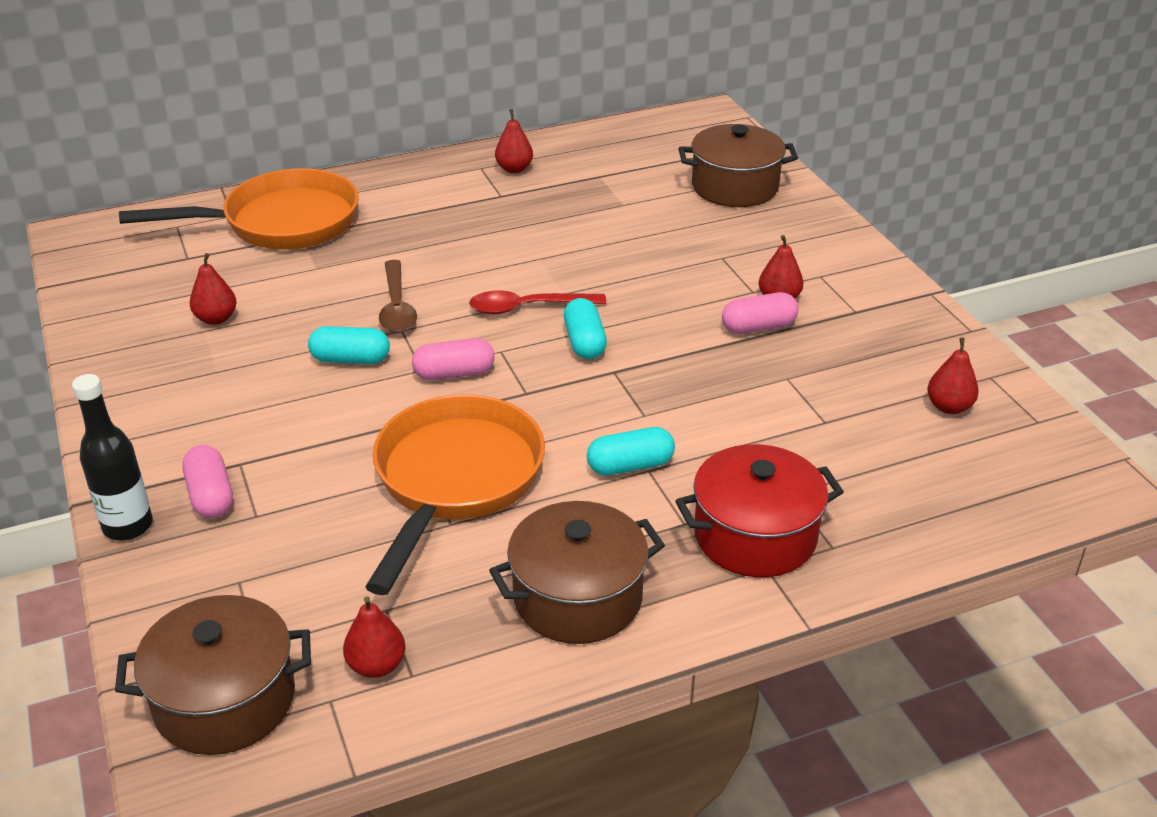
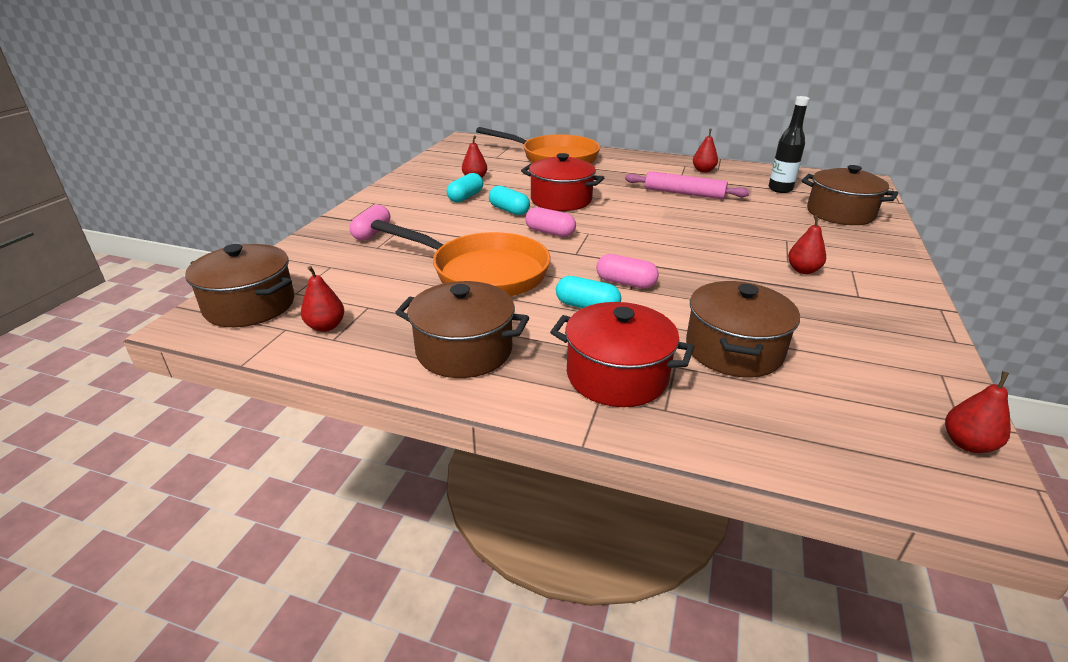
camera: 40 degrees right, 5 degrees down
black bottle [72,374,153,540] -> black bottle moved to [768,96,810,193]
orange pan [365,394,545,595] -> orange pan turned 60 degrees clockwise [370,220,551,297]
brown spoon [379,260,417,333] -> red pot [521,153,604,211]
red spoon [469,291,607,314] -> none
turquoise capsule [564,298,607,359] -> turquoise capsule moved to [447,173,483,203]
pink capsule [722,292,798,334] -> pink capsule moved to [596,254,659,289]
red pear [927,338,979,414] -> red pear moved to [945,371,1011,453]
none -> pink rolling pin [625,171,750,199]
none -> brown pot [686,281,800,377]

